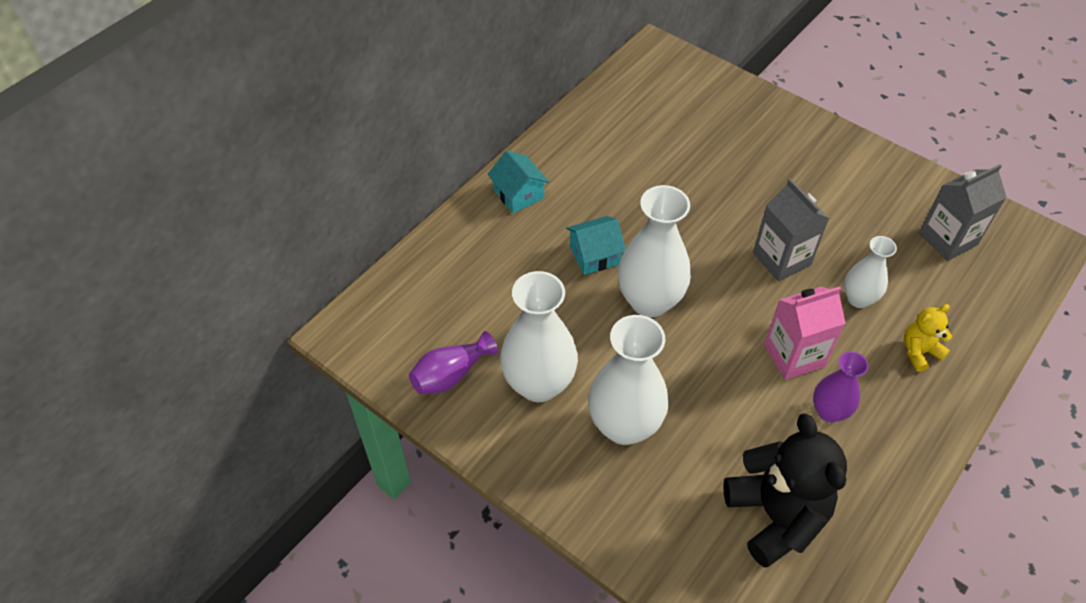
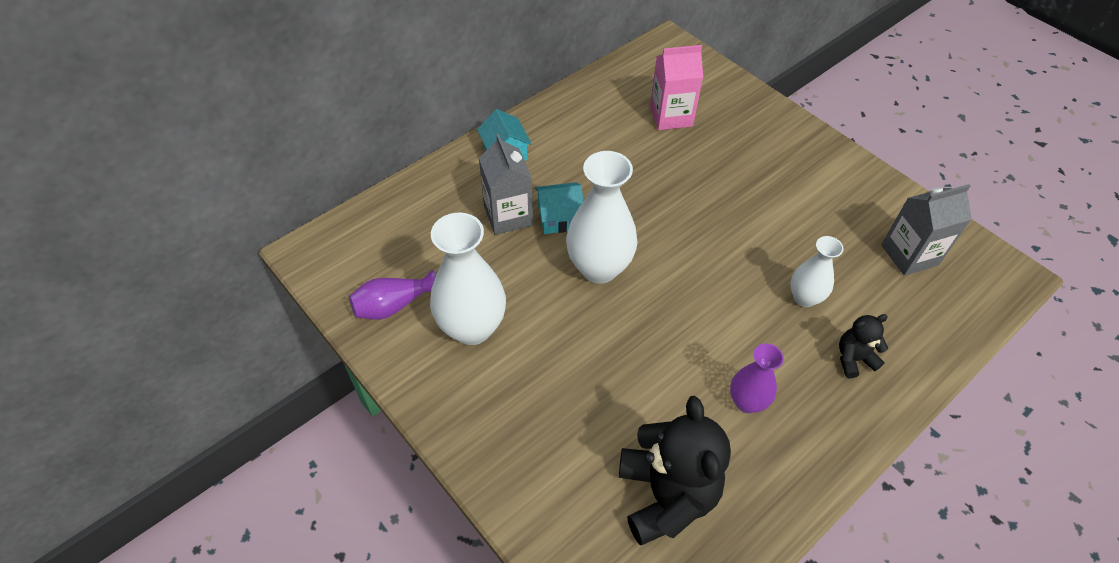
camera: 10 degrees right, 0 degrees up
white vase [588,315,669,445] -> none
grey carton [753,178,829,281] -> grey carton moved to [479,134,533,235]
pink carton [764,287,846,380] -> pink carton moved to [650,45,703,130]
yellow teddy bear [904,304,952,372] -> black teddy bear [839,314,888,378]

